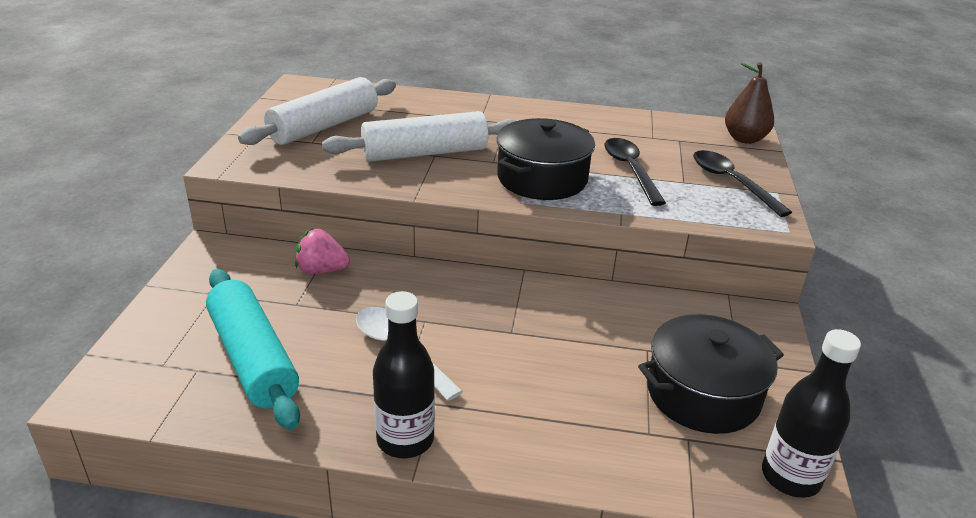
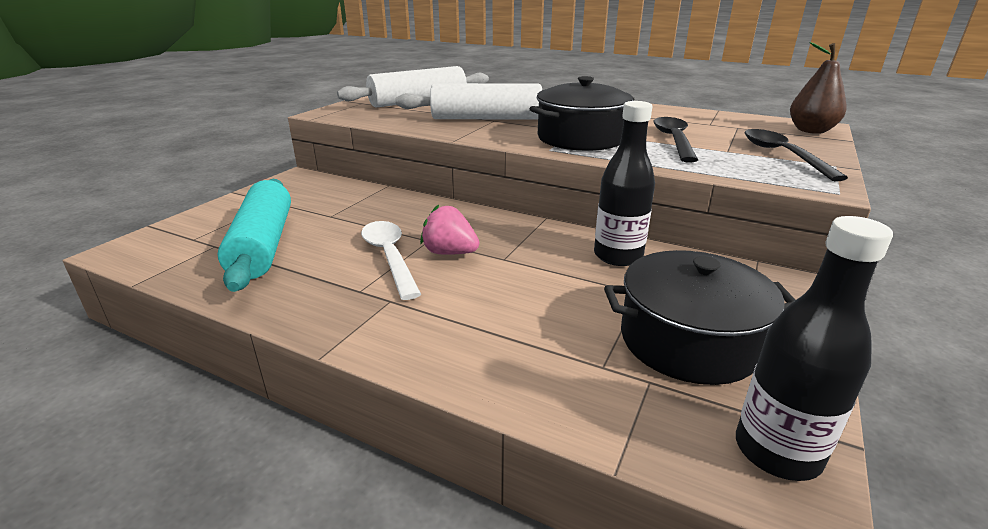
camera: 20 degrees right, 5 degrees down
pink strawberry [295,229,350,274] -> pink strawberry moved to [420,204,479,255]
black bottle [373,291,435,458] -> black bottle moved to [594,101,655,266]

